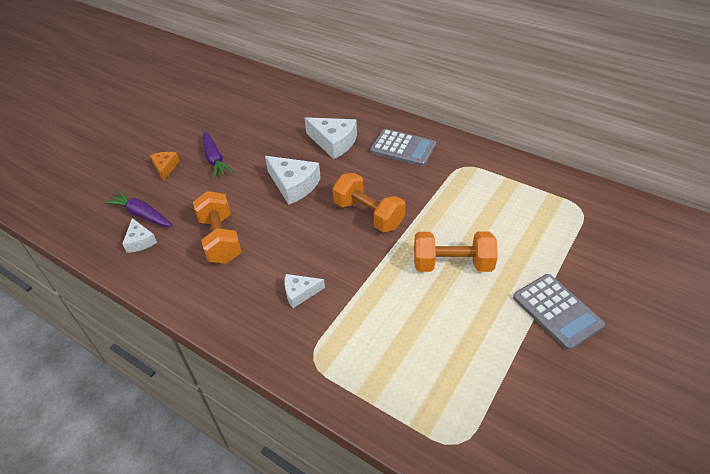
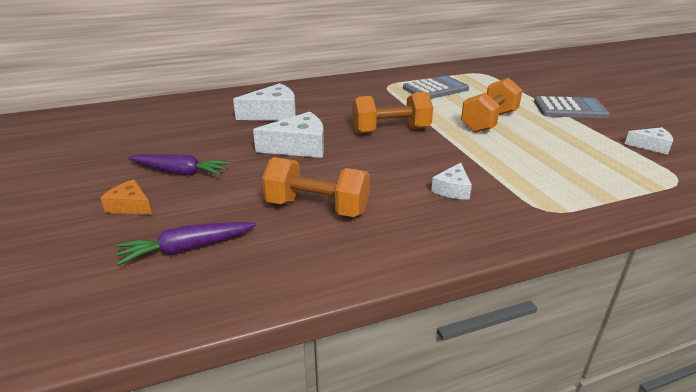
camera: 55 degrees left, 15 degrees down
white cheese [122,218,157,253] -> white cheese moved to [625,127,673,155]
grey calculator [370,129,436,166] -> grey calculator moved to [403,75,469,99]

